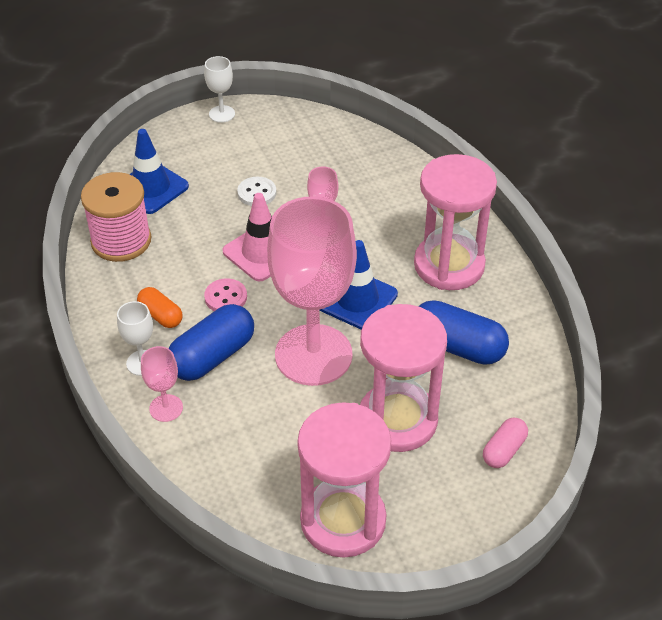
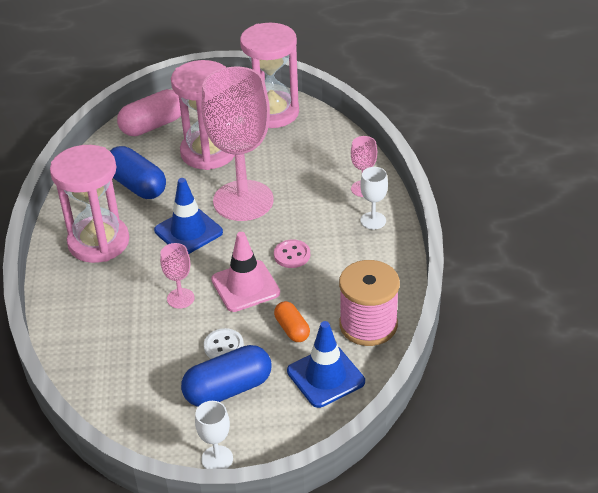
camera: 160 degrees left, 5 degrees down
orange capsule [137,287,183,328] -> orange capsule moved to [274,301,310,342]
blue capsule [168,304,254,381] -> blue capsule moved to [181,345,271,407]
pink capsule [483,418,528,468] -> pink capsule [117,89,181,136], size x1.75

